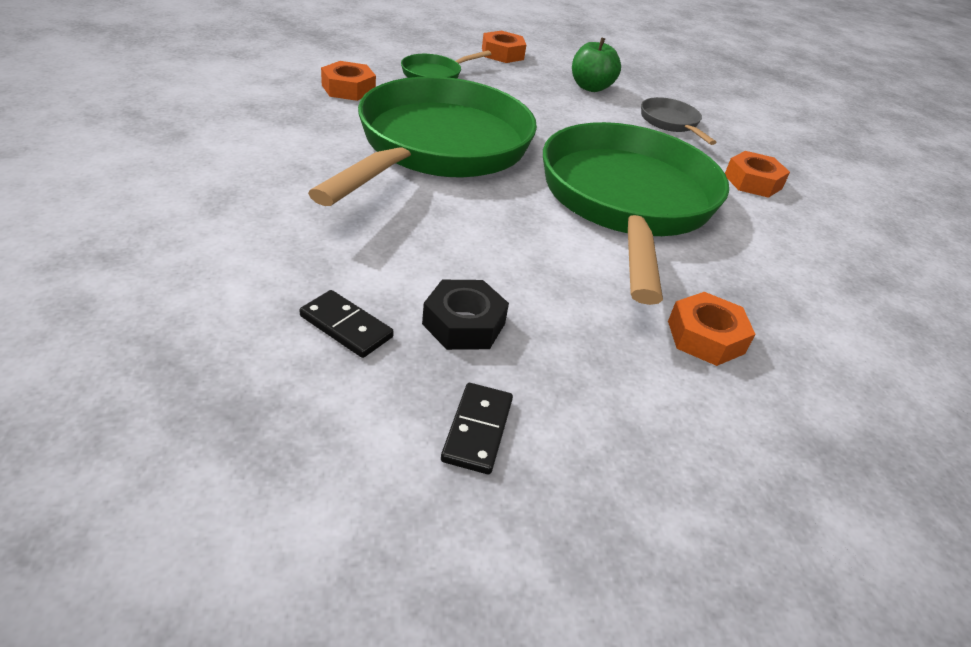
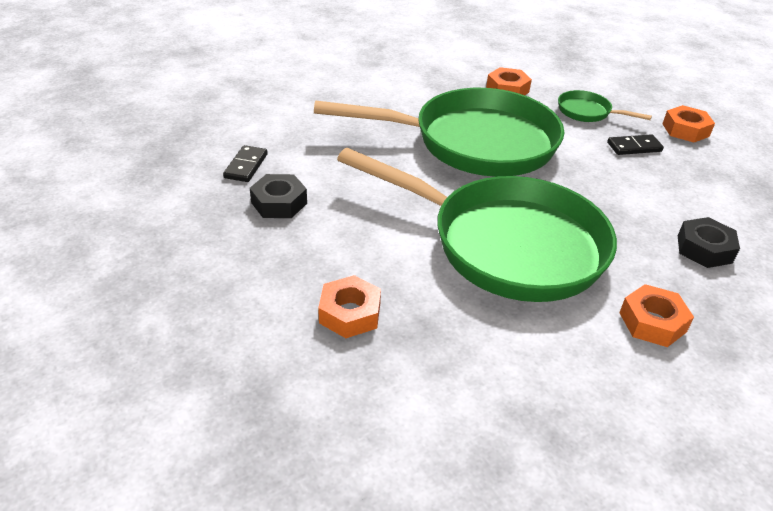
camera: 70 degrees right, 0 degrees up
black domino [441,383,513,474] -> black domino moved to [607,134,664,155]
green pan [543,122,729,305] -> green pan turned 45 degrees clockwise [337,148,617,302]
green apple [572,37,621,92] -> none
grey pan [641,97,717,145] -> black nut [678,217,740,268]

